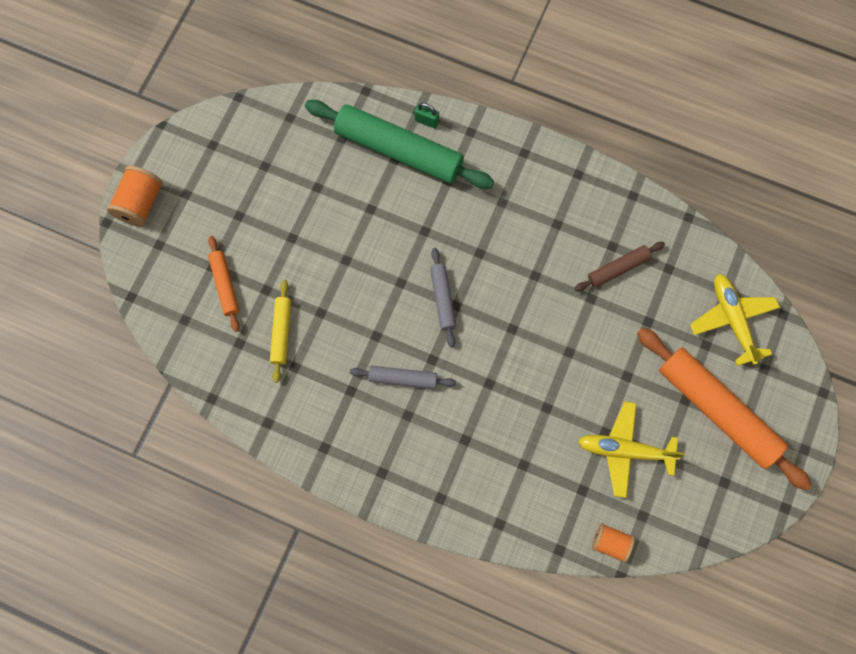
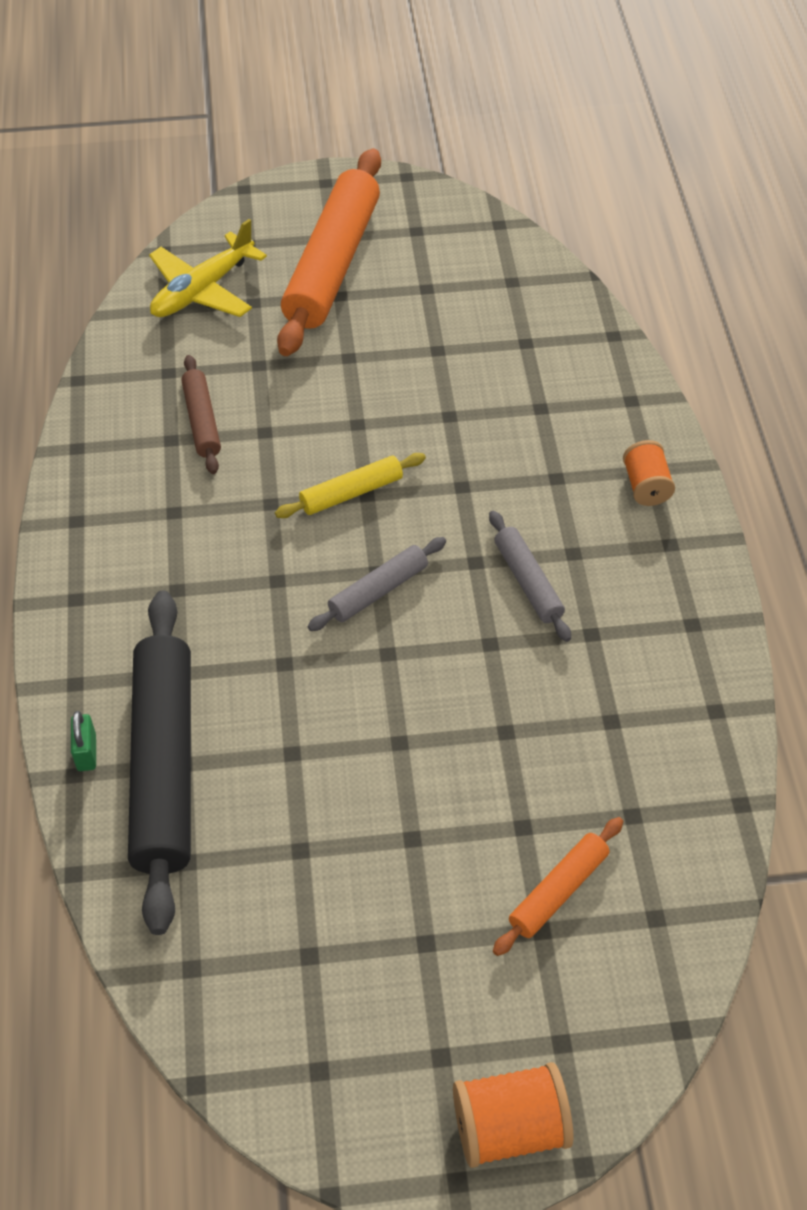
camera: 120 degrees left, 20 degrees down
yellow rolling pin [270,280,291,383] -> yellow rolling pin moved to [275,453,426,518]
green rolling pin [305,100,494,189] -> black rolling pin [128,591,191,935]
brown rolling pin [574,242,665,292] -> brown rolling pin turned 45 degrees clockwise [181,355,221,474]
yellow plane [578,402,685,498] -> none
orange spool [592,523,635,563] -> orange spool moved to [623,440,675,506]

